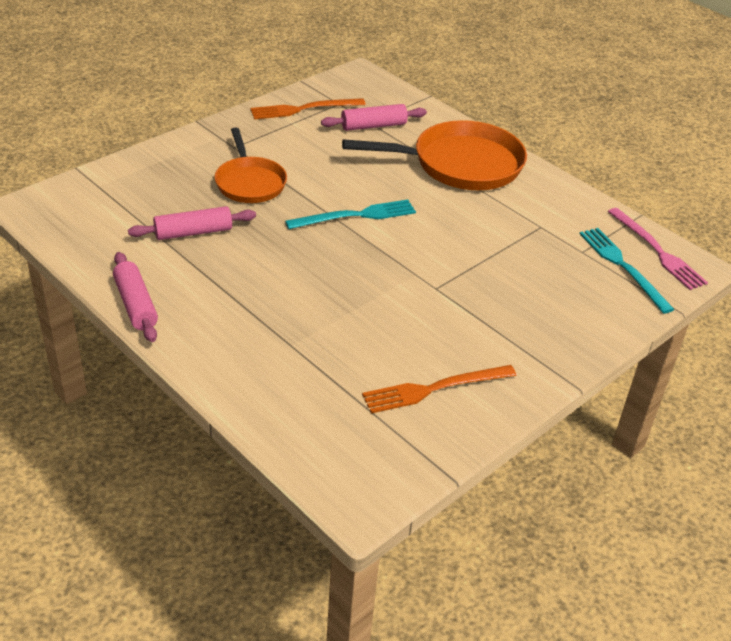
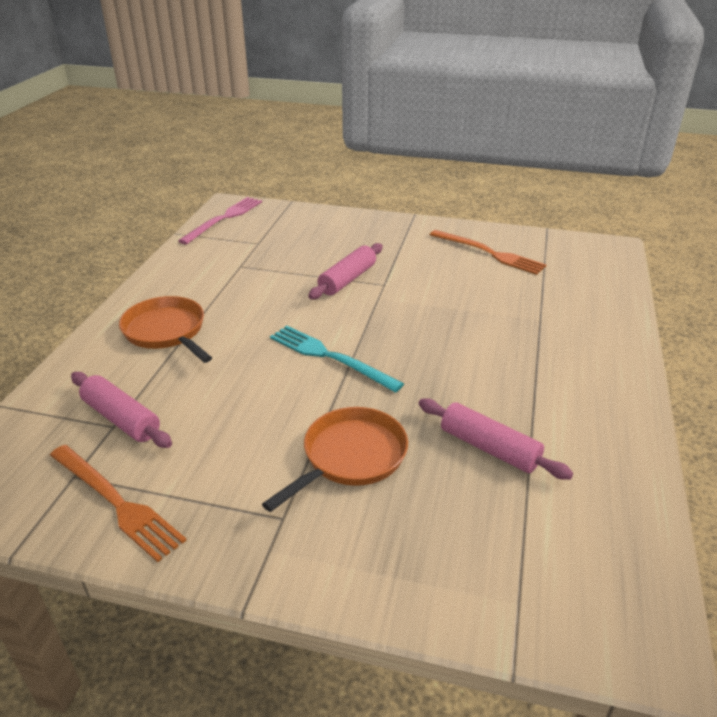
camera: 120 degrees left, 5 degrees down
pink rolling pin [113,252,158,342] -> pink rolling pin moved to [308,243,383,299]
orange pan [342,120,527,190] -> orange pan [119,296,212,363], size x0.62
turquoise fork [580,228,675,314] -> none

